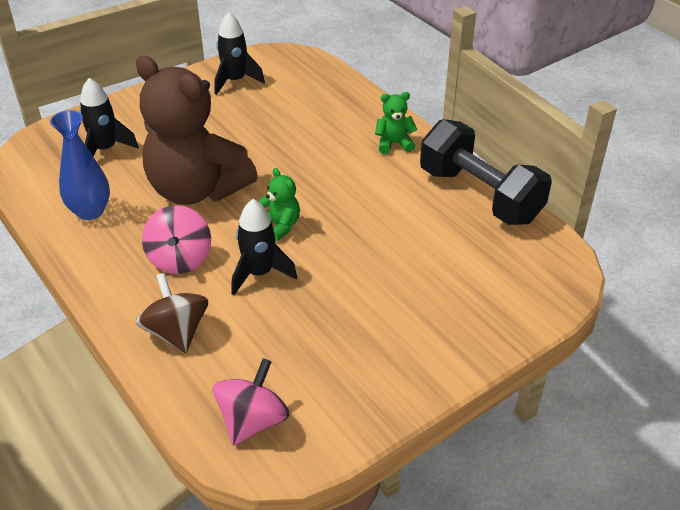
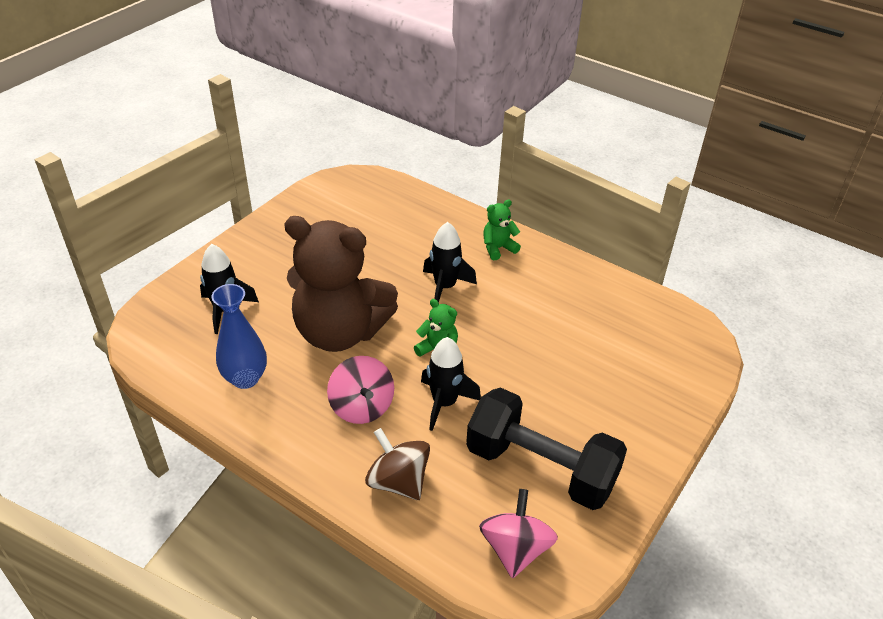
camera: 20 degrees left, 0 degrees up
black rocket [214,12,265,95] -> black rocket moved to [423,222,477,302]
black dumbbell [420,119,552,225] -> black dumbbell moved to [466,387,627,510]

